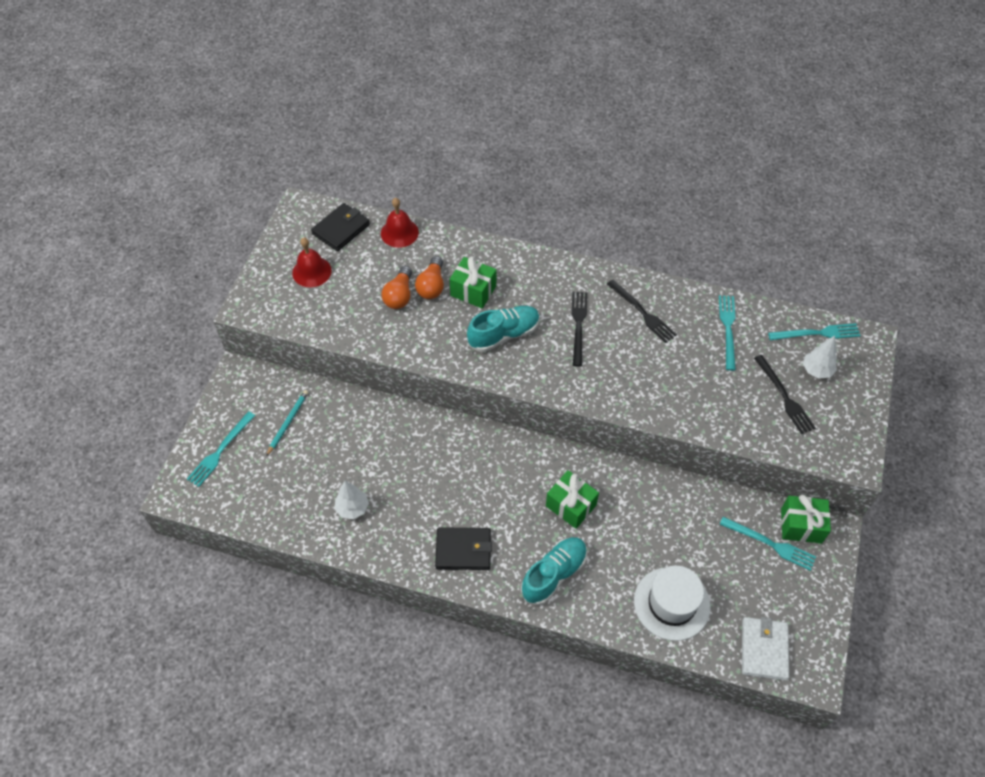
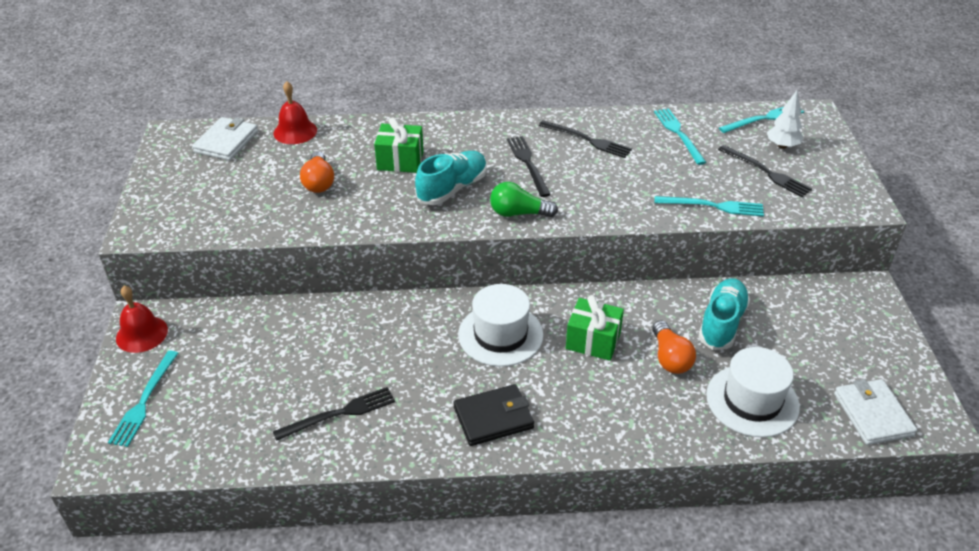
camera: 20 degrees left, 15 degrees down
turquoise pencil [266,390,308,456] -> none
red bell [292,237,332,287] -> red bell moved to [116,286,168,353]
black wallet [311,203,370,251] -> white wallet [192,117,258,161]
white tree [335,481,369,519] -> black fork [273,387,395,441]
orange light bulb [415,256,444,299] -> orange light bulb moved to [652,320,696,374]
turquoise shoe [521,537,587,605] -> turquoise shoe moved to [699,278,750,350]
turquoise fork [719,517,816,571] -> turquoise fork moved to [655,196,764,217]
green gift [781,495,831,544] -> none
none -> white hat [458,284,544,367]
none -> green light bulb [490,182,558,217]

